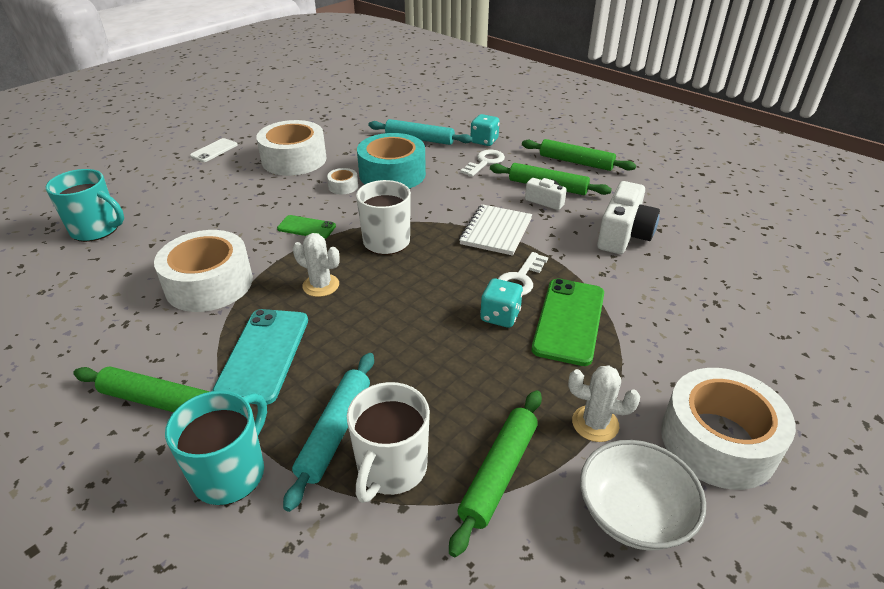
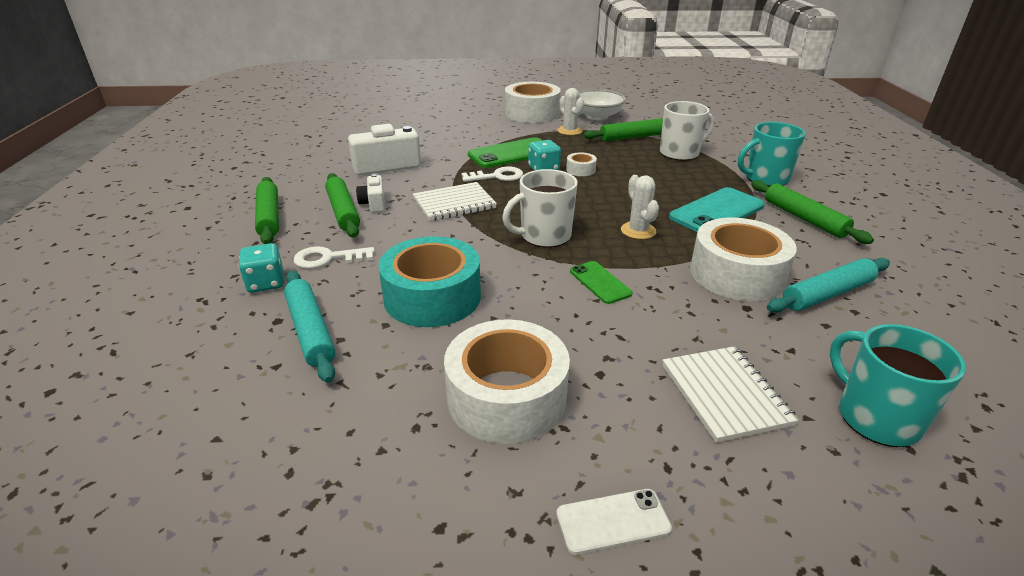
camera: 135 degrees left, 5 degrees down
turquoise rolling pin [283,353,374,512] -> turquoise rolling pin moved to [767,258,890,313]
white tape [327,168,358,194] -> white tape moved to [566,152,597,176]
none -> white notebook [662,346,799,443]

